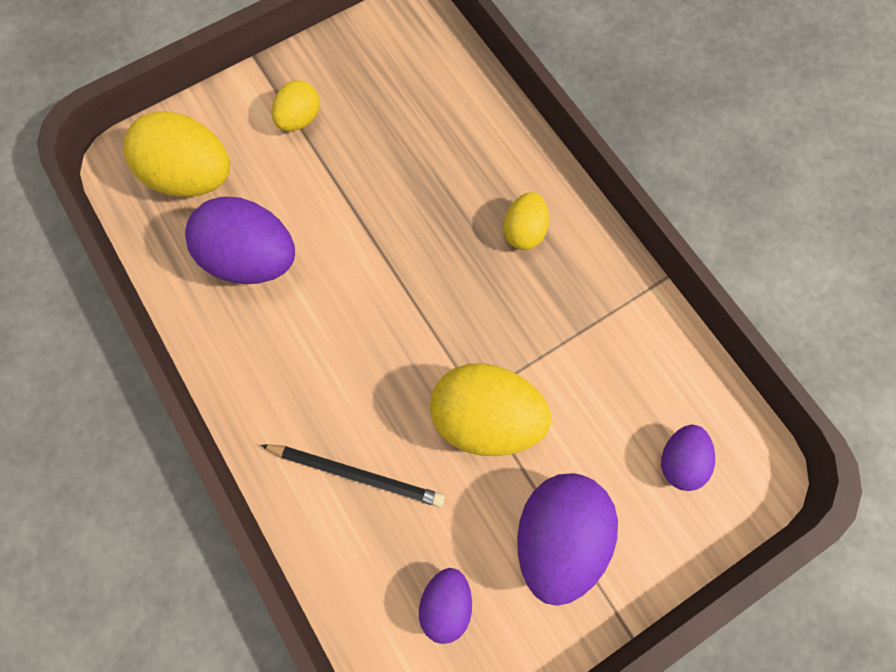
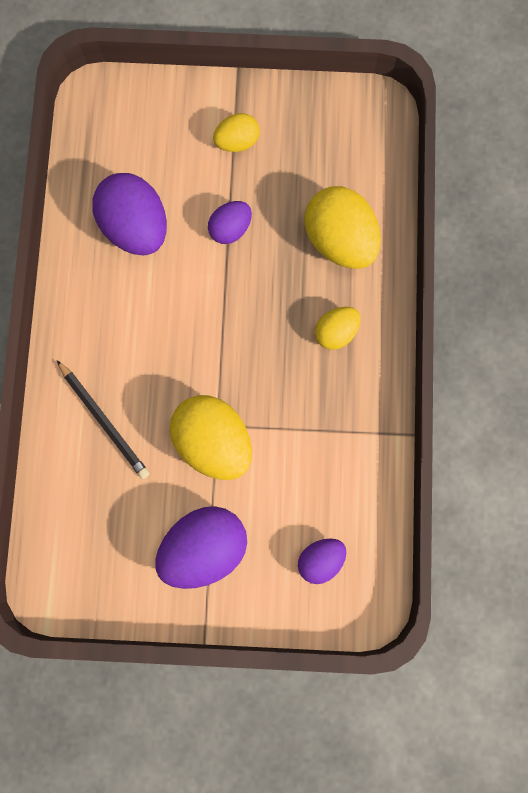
camera: 35 degrees right, 5 degrees up
yellow egg [124,111,230,197] -> yellow egg moved to [304,186,381,269]
purple egg [419,568,472,644] -> purple egg moved to [208,201,252,244]

